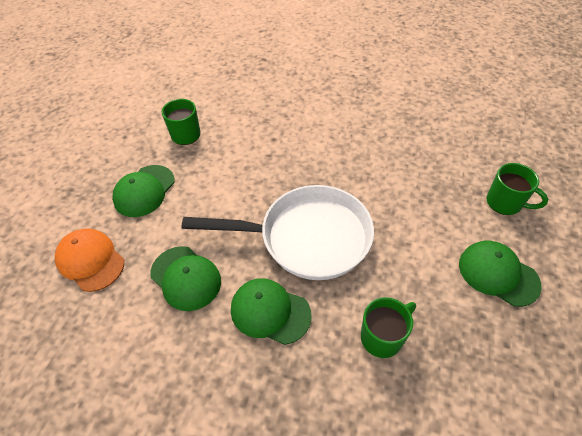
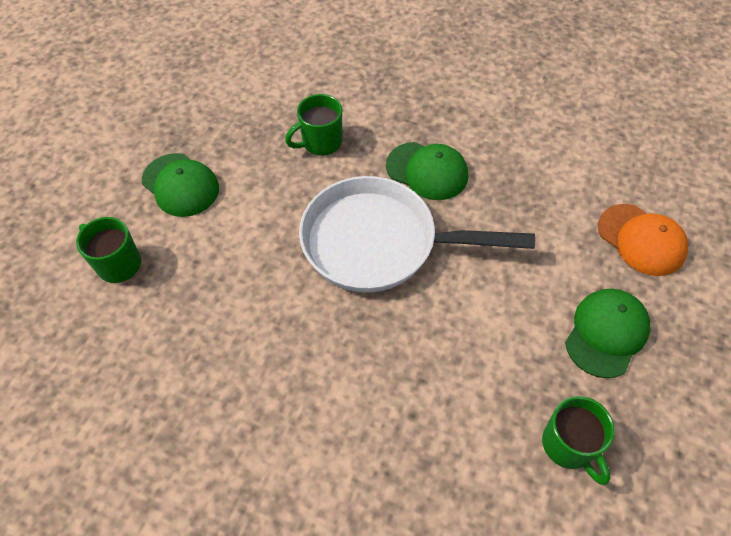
camera: 175 degrees left, 5 degrees up
green cap [150,246,221,311] -> none

